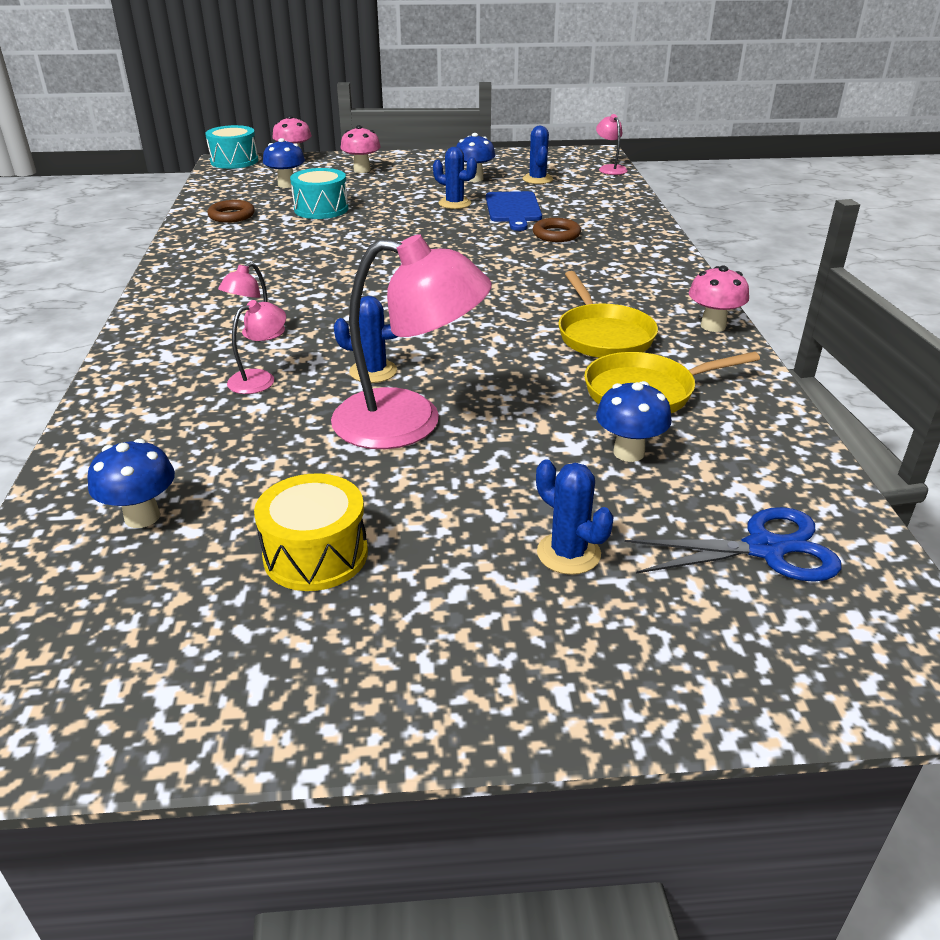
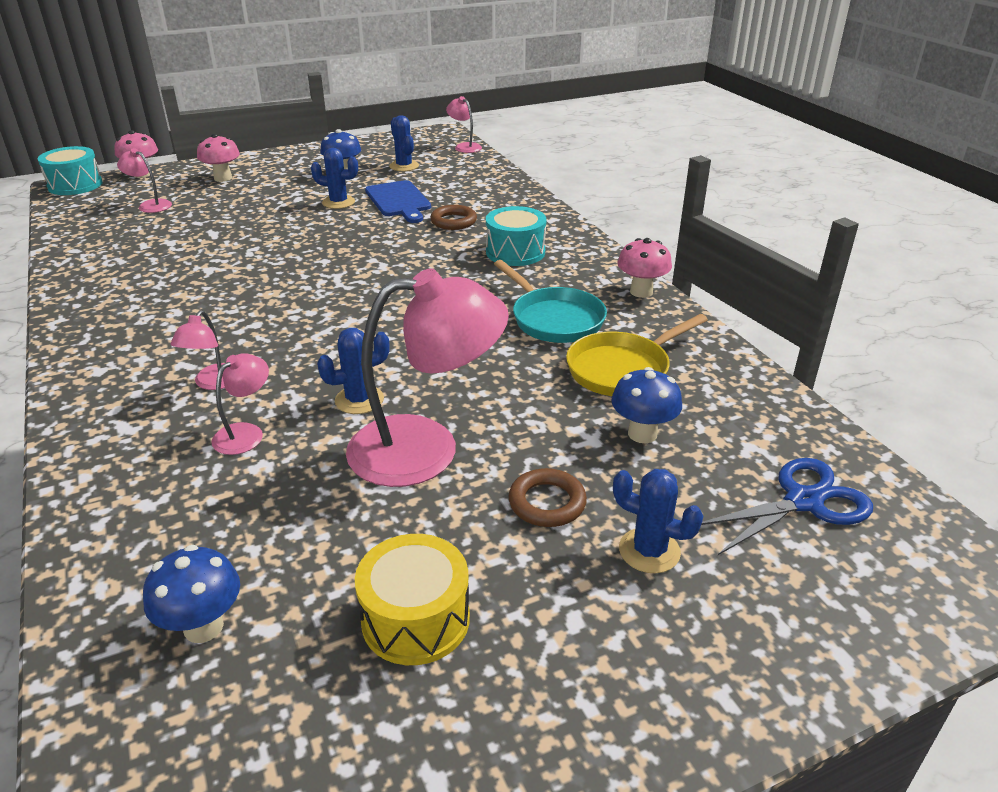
camera: 20 degrees left, 0 degrees up
brown ring [207,200,255,223] -> brown ring moved to [509,468,587,527]
blue mushroom [263,138,305,188] -> pink lamp [117,148,172,213]
turquoise drum [290,168,348,219] -> turquoise drum moved to [486,206,546,266]
yellow pan [558,271,658,358] -> turquoise pan [494,260,607,343]

